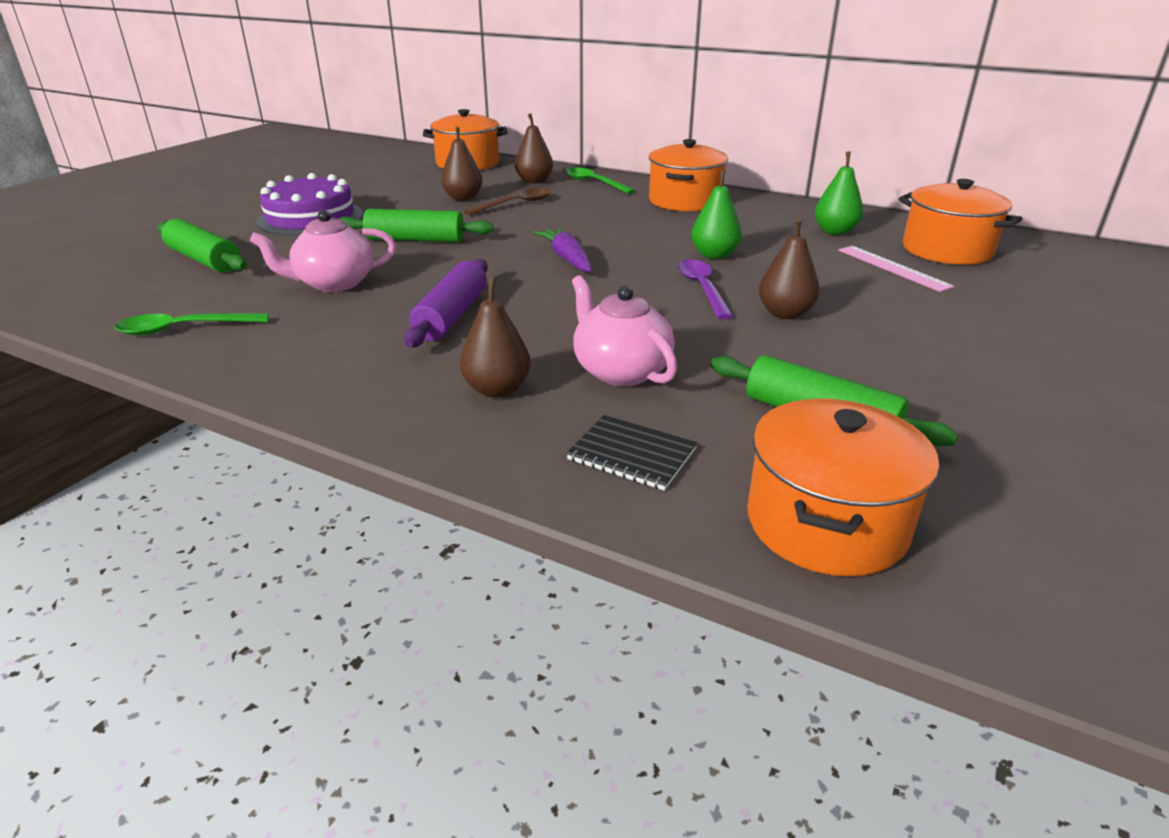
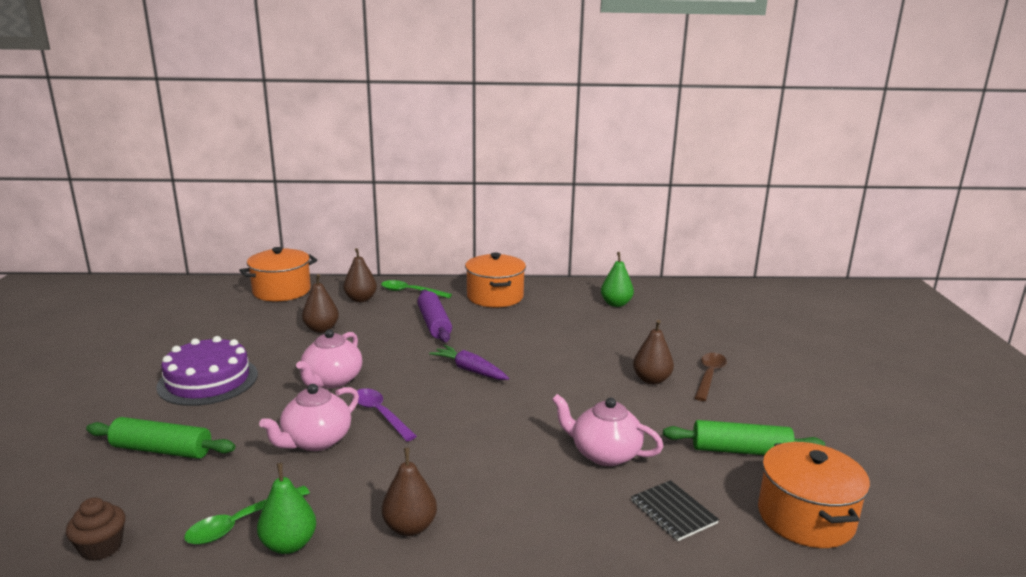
camera: 30 degrees left, 10 degrees down
green rolling pin [339,209,493,242] -> pink teapot [296,329,362,388]
purple rolling pin [404,259,488,347] -> purple rolling pin moved to [417,289,452,342]
brown pear [460,278,531,398] -> brown pear moved to [382,448,437,536]
brown spoon [464,188,551,215] -> brown spoon moved to [694,353,727,401]
black notebook [566,415,697,491] -> black notebook turned 60 degrees clockwise [631,480,719,541]
purple spoon [677,260,733,319] -> purple spoon moved to [357,388,417,441]
green pear [691,170,742,259] -> green pear moved to [257,463,316,554]
pink ruler [838,246,955,292] -> none
orange pot [898,179,1023,265] -> none
none -> brown cupcake [66,497,126,561]

